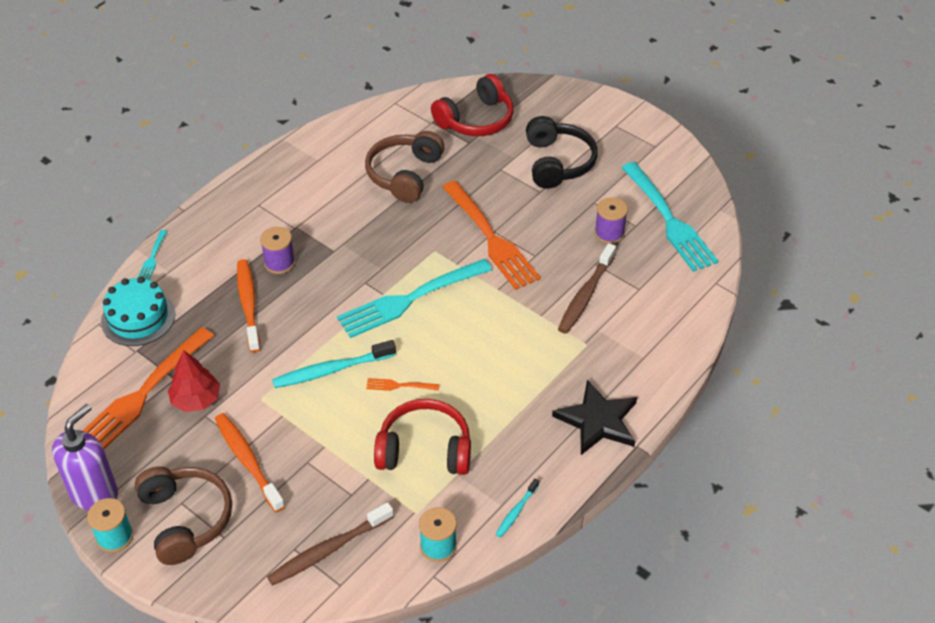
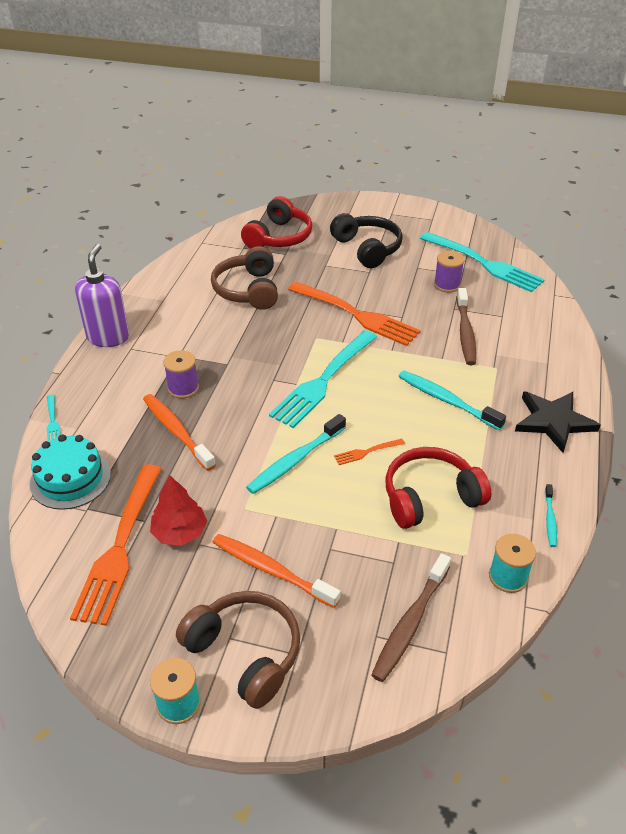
camera: 25 degrees left, 5 degrees down
purple soap dispenser [52,404,118,511] -> purple soap dispenser moved to [75,244,129,347]
none -> turquoise toothbrush [399,371,506,430]

